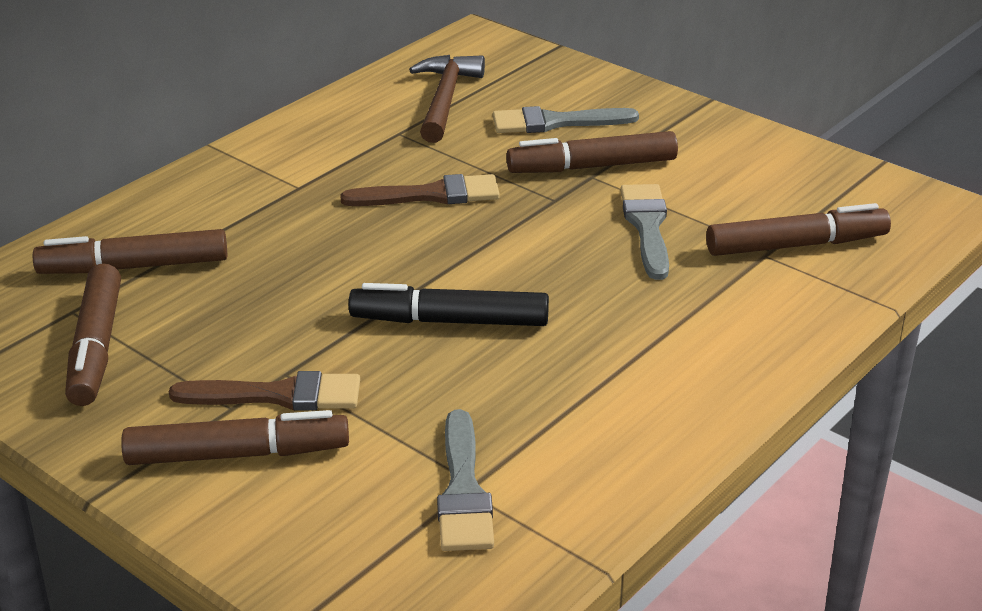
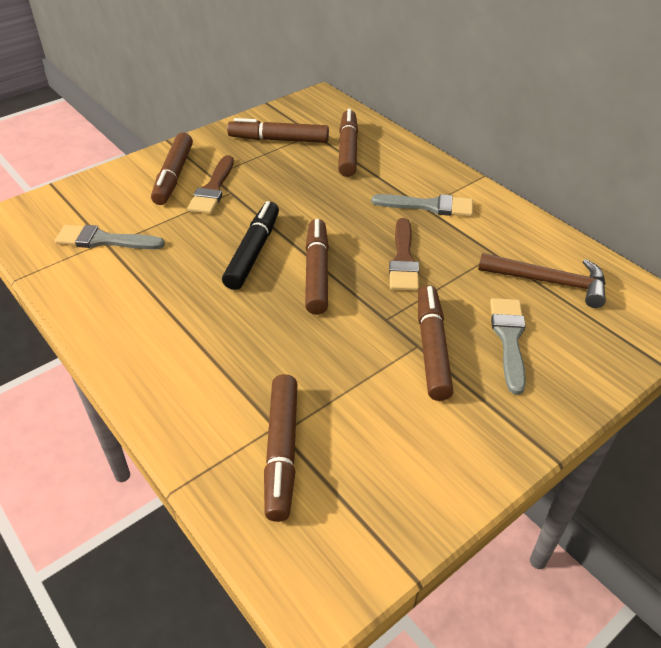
camera: 100 degrees right, 10 degrees up
grey brush [620,184,669,280] -> grey brush moved to [371,194,473,217]
none -> brown marker [305,219,329,315]

